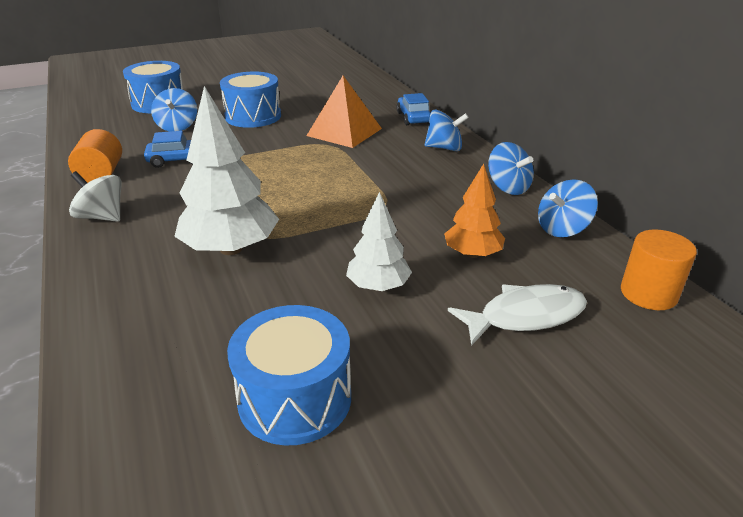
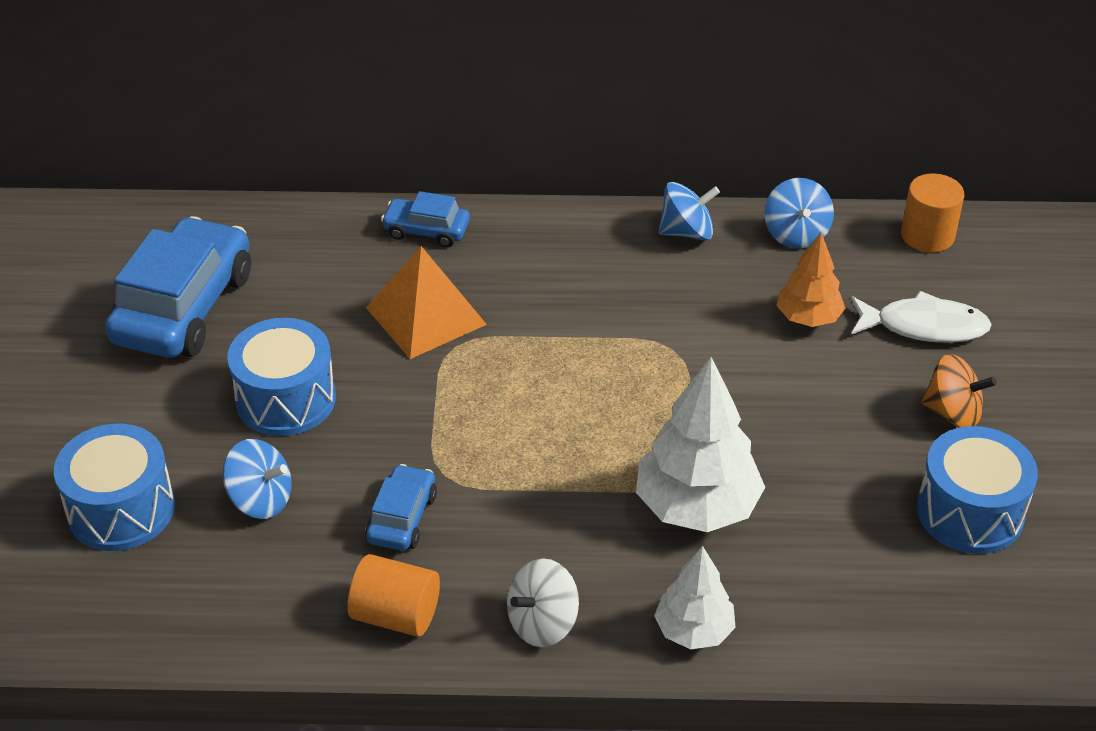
camera: 65 degrees left, 10 degrees up
white tree [346,192,412,291] -> white tree moved to [654,546,736,649]
blue spinning top [425,110,469,151] -> none
white fish [448,284,587,346] -> white fish turned 90 degrees clockwise [851,291,992,343]
none -> blue car [105,216,251,358]
none -> orange spinning top [921,354,997,428]

